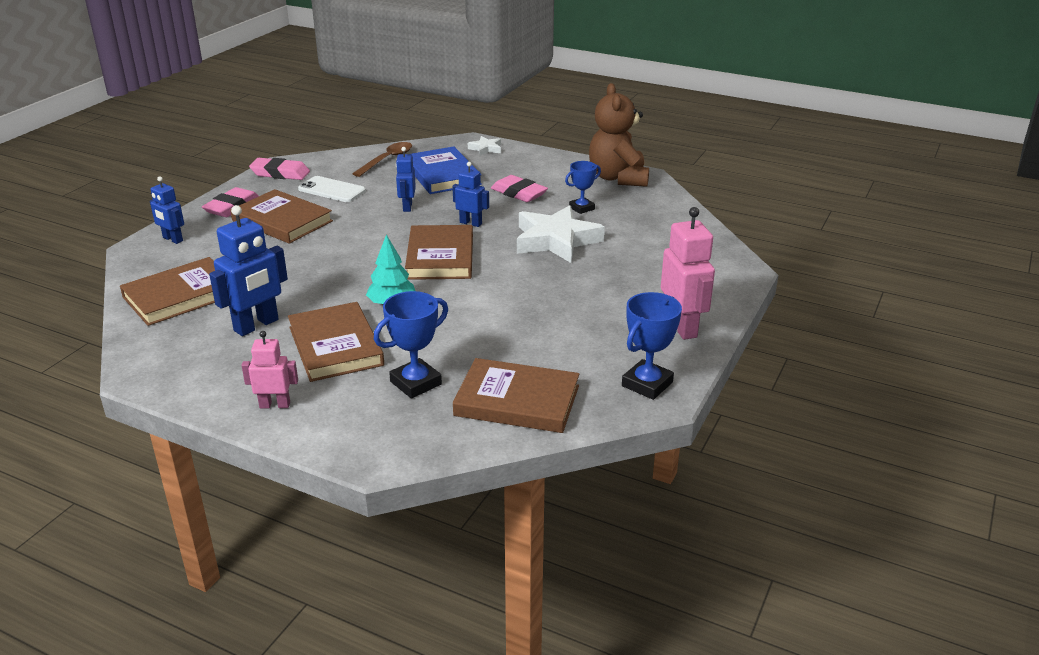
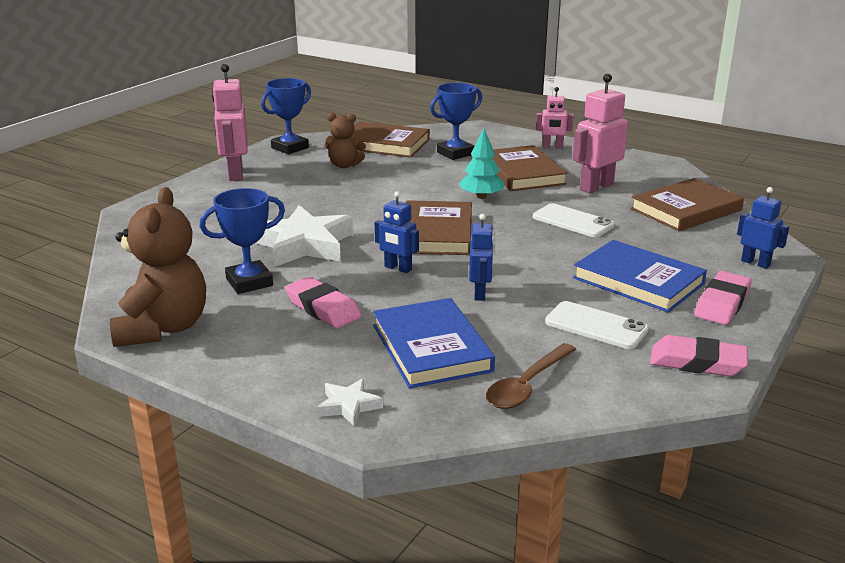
camera: 175 degrees left, 5 degrees down
blue robot [209,205,288,336] -> pink robot [573,73,628,193]
brown book [230,189,333,244] -> blue book [573,240,707,313]
blue trophy [565,161,601,214] -> blue trophy [200,188,285,294], size x1.51
none -> brown teddy bear [325,112,366,168]
none -> white phone [533,203,614,237]

